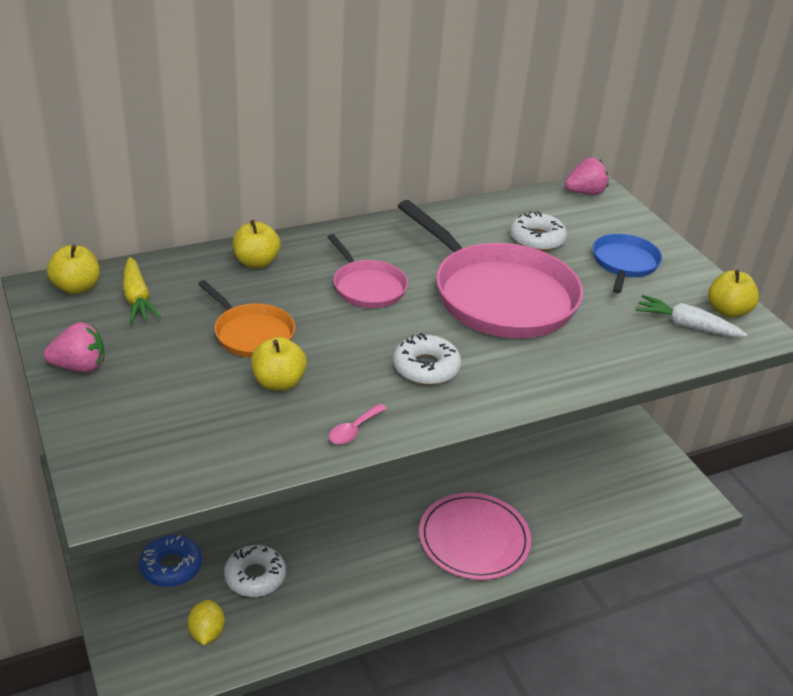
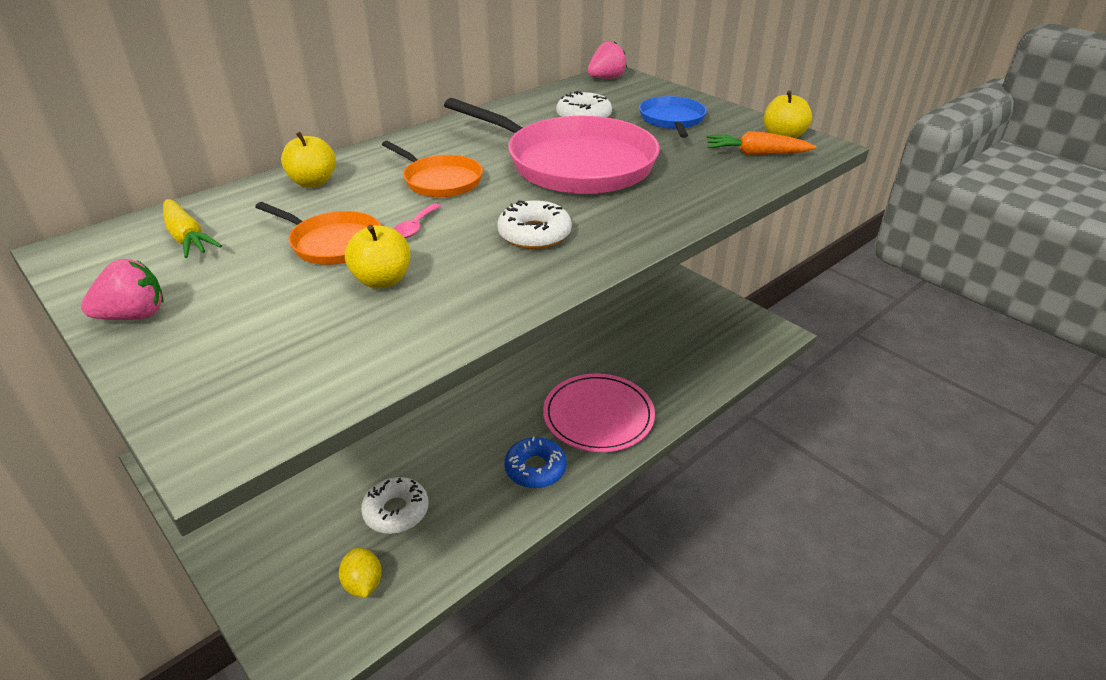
camera: 15 degrees left, 0 degrees up
yellow apple [47,245,100,294] -> none
blue donut [139,535,202,587] -> blue donut moved to [504,437,567,488]
pink pan [328,234,408,308] -> orange pan [382,141,483,197]
pink spoon [329,403,387,445] -> pink spoon moved to [394,203,440,238]
white carrot [636,295,747,337] -> orange carrot [706,131,816,155]

